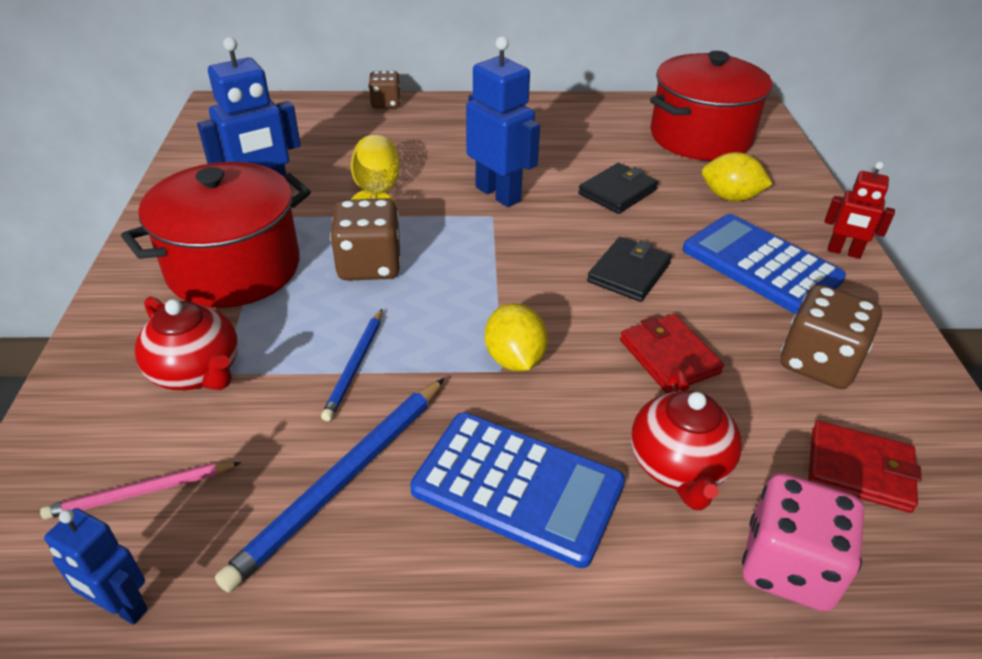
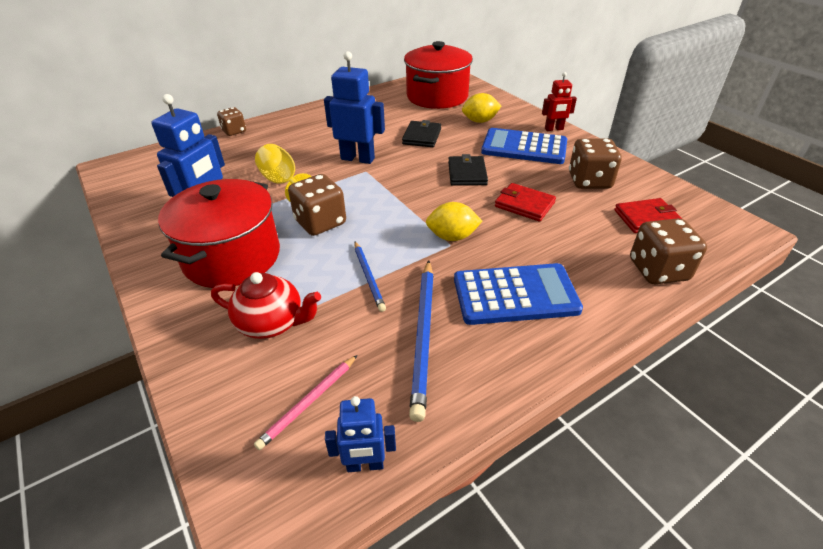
camera: 30 degrees left, 0 degrees up
yellow lemon [485,303,548,371] -> yellow lemon turned 45 degrees counterclockwise [426,202,482,241]
red teapot [631,367,742,510] -> none
pink dice [742,473,864,612] -> brown dice [630,218,707,284]

